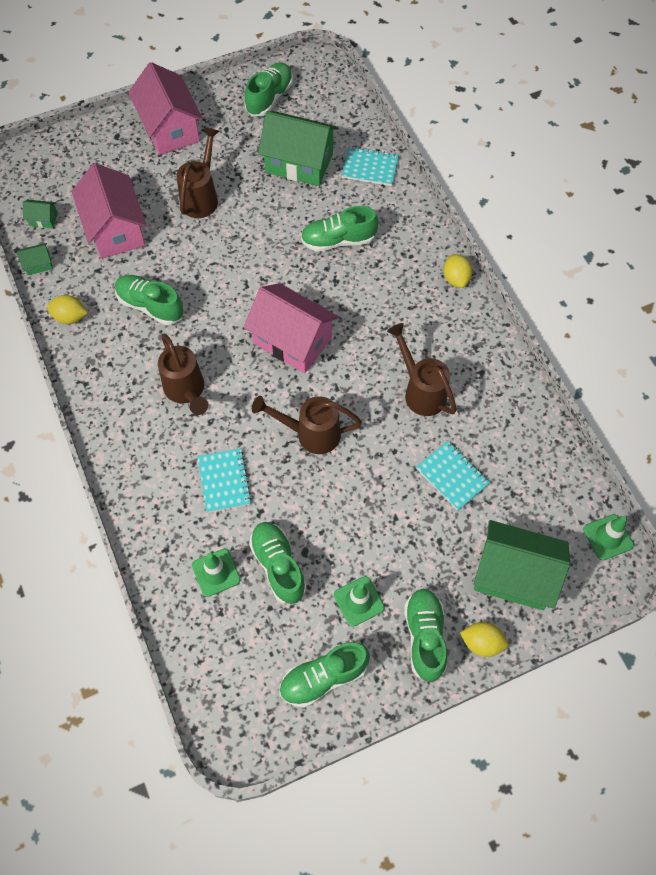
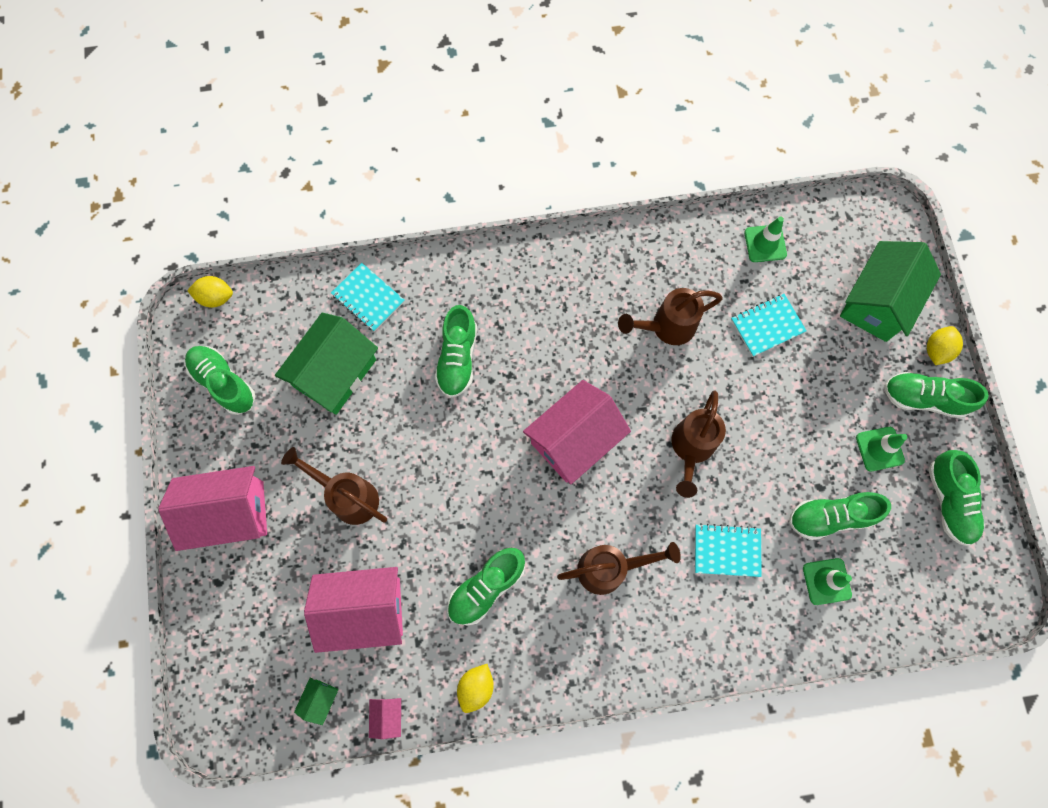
camera: 75 degrees left, 10 degrees up
green house [17,243,53,275] -> pink house [369,698,401,739]
turquoise notebook [341,146,399,186] -> turquoise notebook turned 75 degrees counterclockwise [331,263,405,332]
yellow lemon [443,254,472,288] -> yellow lemon moved to [187,276,233,308]
green traffic cone [583,514,634,560] -> green traffic cone moved to [744,217,787,262]

